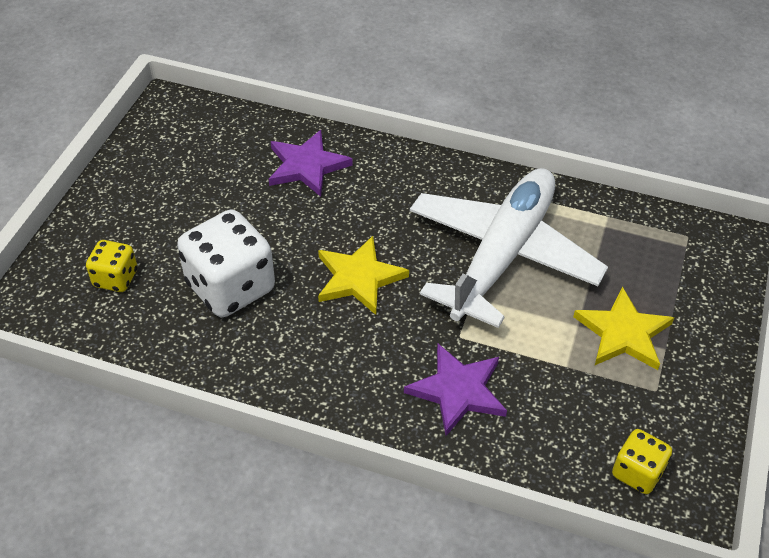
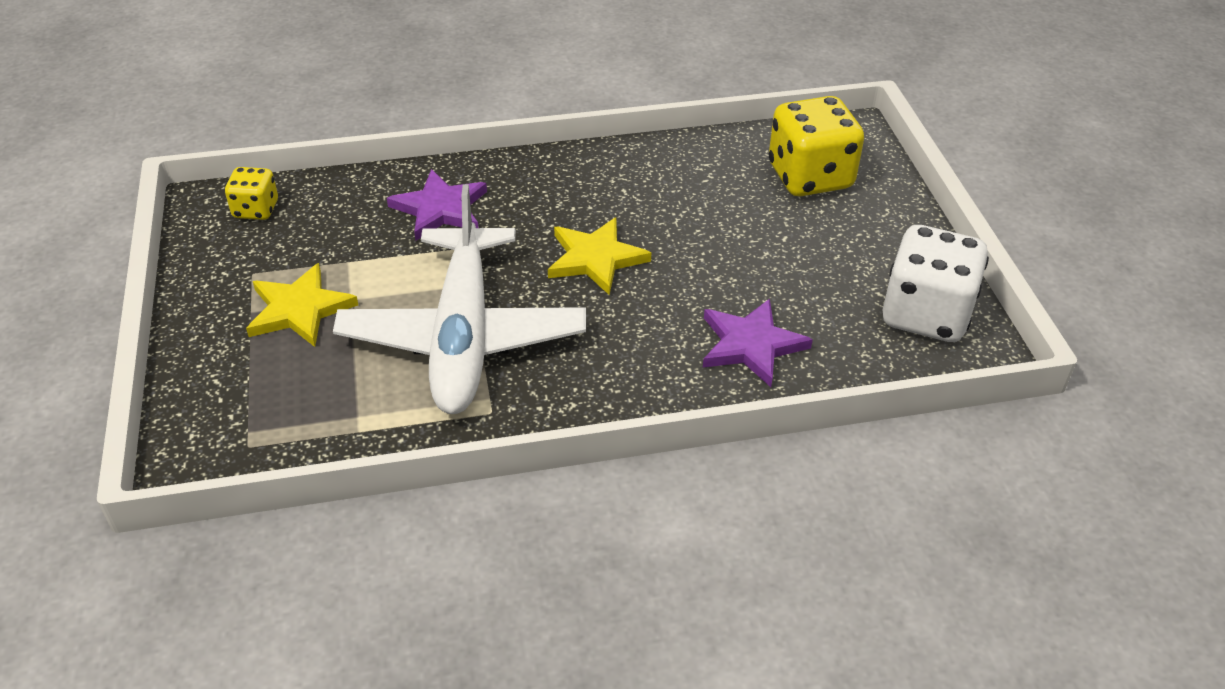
camera: 150 degrees right, 5 degrees down
yellow dice [86,240,137,292] -> yellow dice [769,96,864,196], size x1.88
white dice [177,210,275,317] -> white dice moved to [883,225,989,342]

